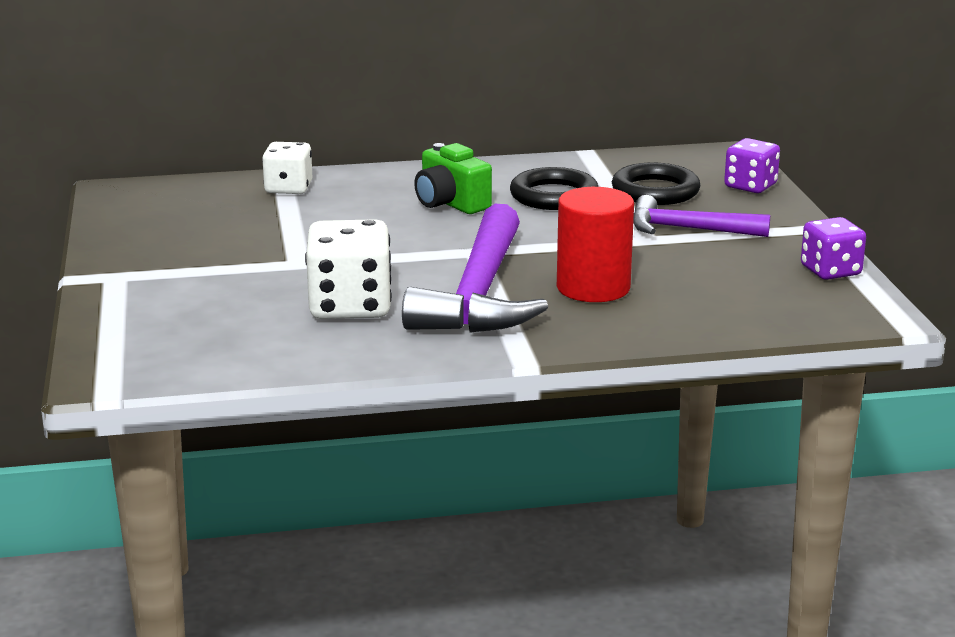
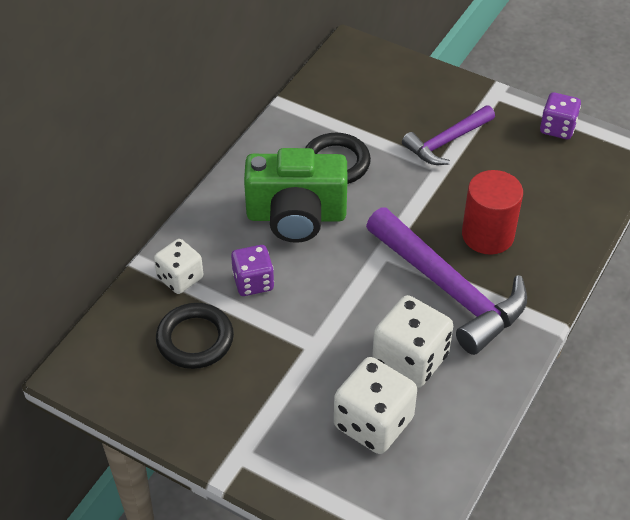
camera: 50 degrees left, 25 degrees up
green camera [414,143,492,214] -> green camera [244,148,347,243], size x1.61
black ring [612,163,700,205] -> black ring moved to [156,303,234,369]
purple dice [724,138,780,193] -> purple dice moved to [231,245,274,296]
none -> white dice [334,357,417,454]

